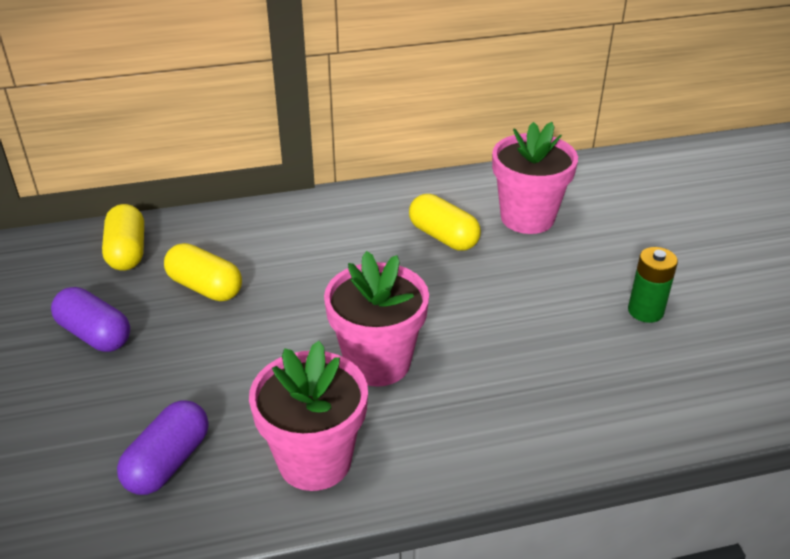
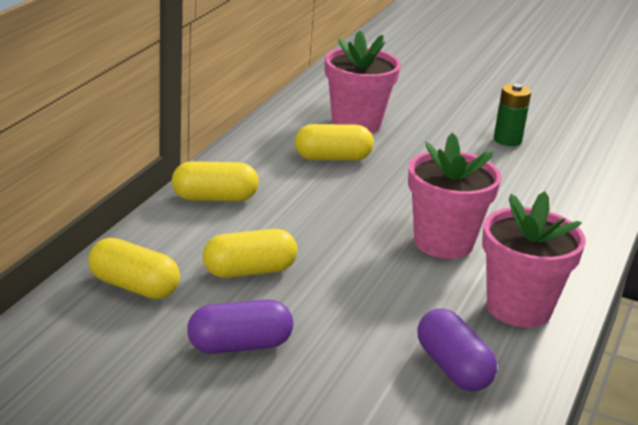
camera: 55 degrees left, 10 degrees down
none -> yellow capsule [172,161,259,201]

